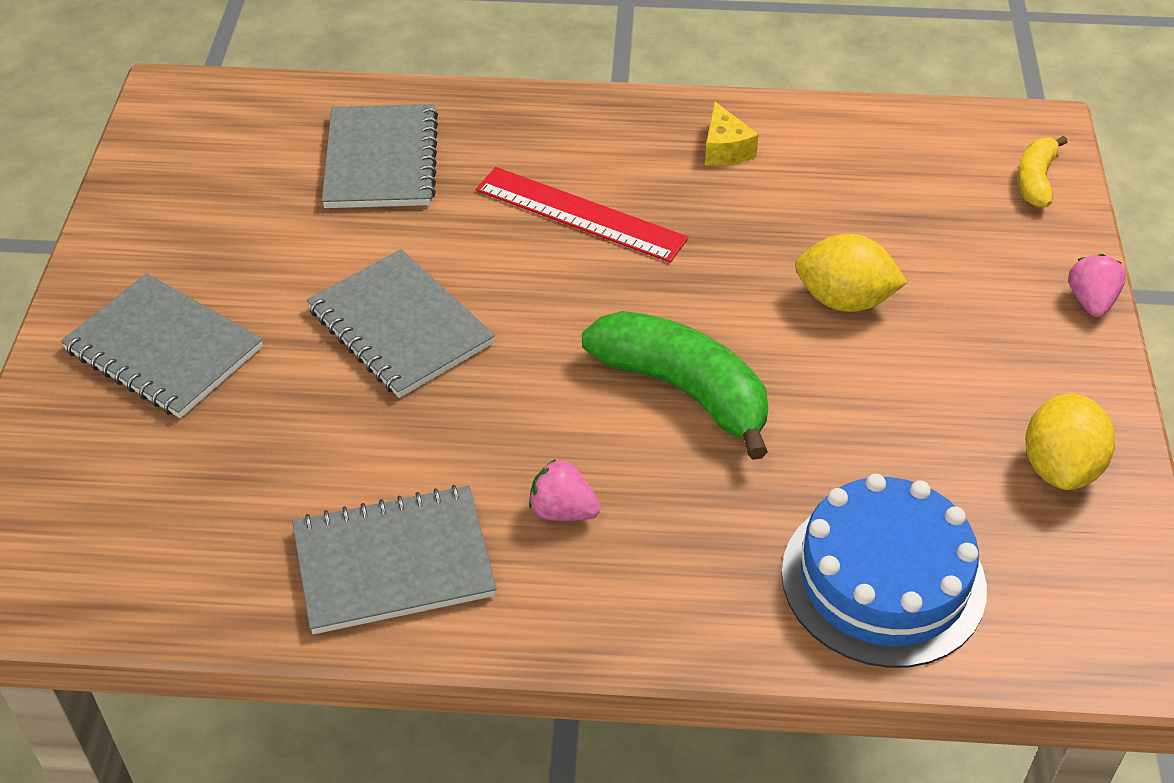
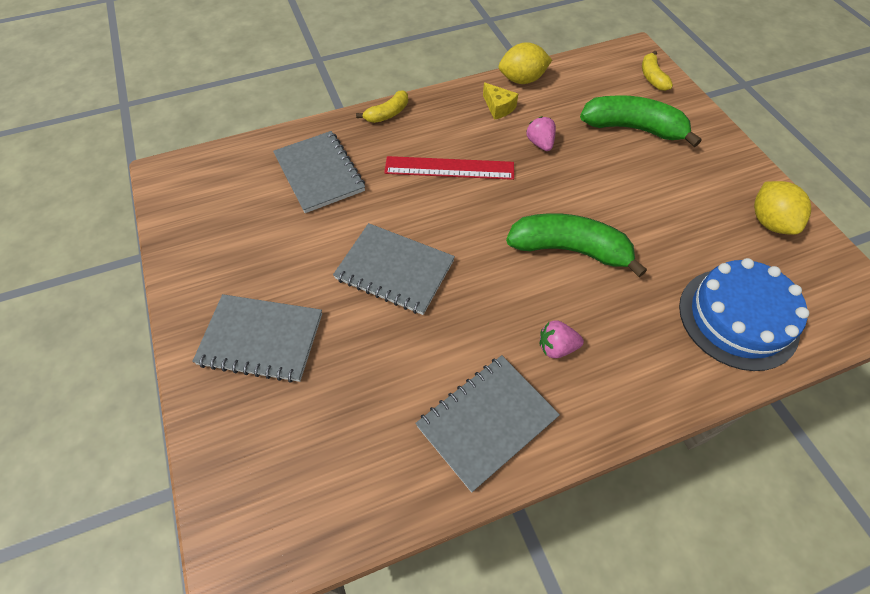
camera: 25 degrees left, 10 degrees up
yellow lemon [795,234,908,312] -> yellow lemon moved to [499,42,552,84]
pink strawberry [1068,254,1126,317] -> pink strawberry moved to [526,116,556,151]
none -> yellow banana [356,90,408,123]
none -> green banana [580,95,701,147]

